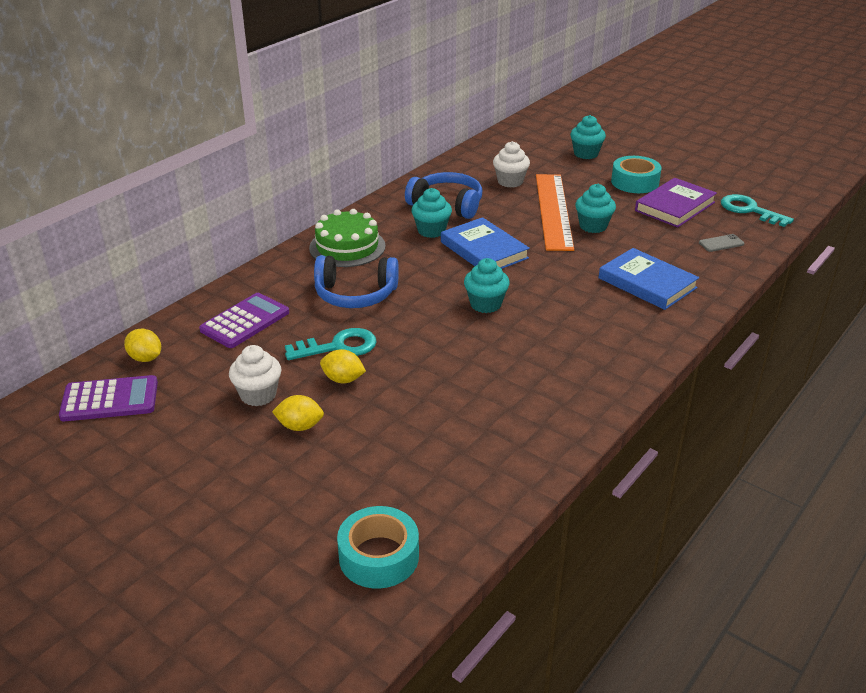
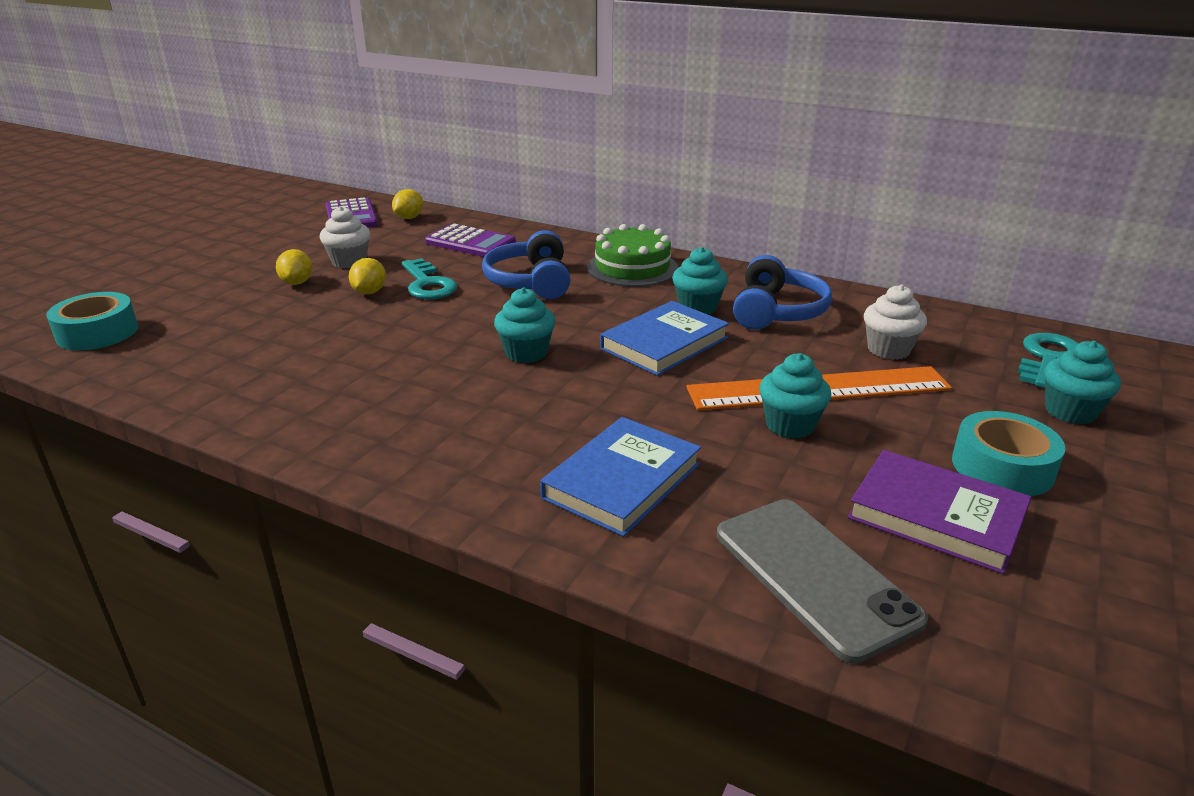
camera: 80 degrees right, 5 degrees down
grey phone [699,234,744,252] -> grey phone [717,499,928,664], size x2.32
turquoise key [721,194,794,227] -> turquoise key moved to [1017,333,1079,388]

